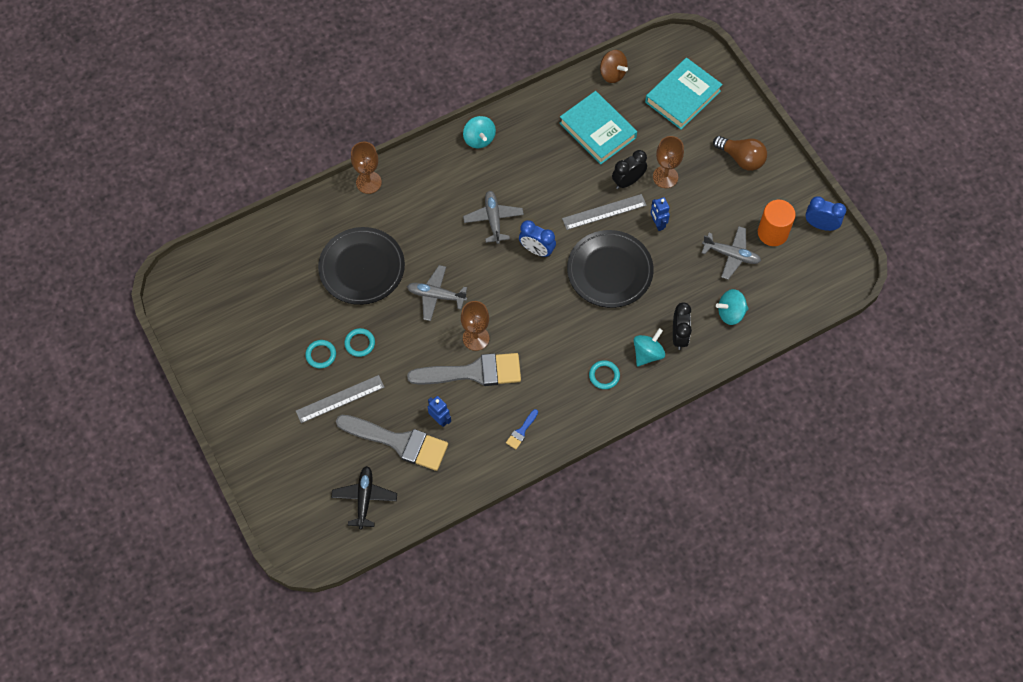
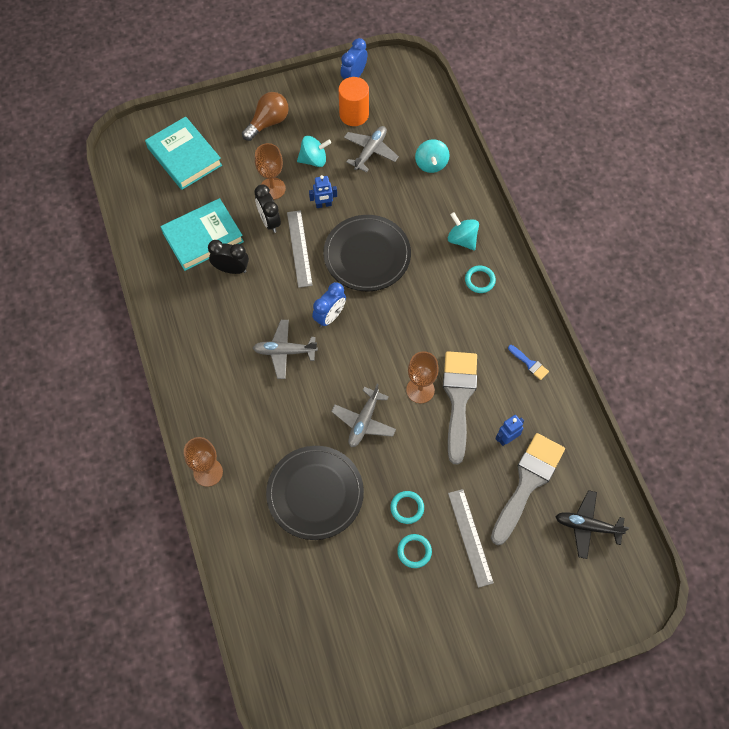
camera: 80 degrees left, 0 degrees up
turquoise spinning top [463,116,496,148] -> turquoise spinning top moved to [297,136,331,167]
brown spinning top [600,50,628,83] -> none
black clock [673,302,692,350] -> black clock moved to [208,240,249,274]

